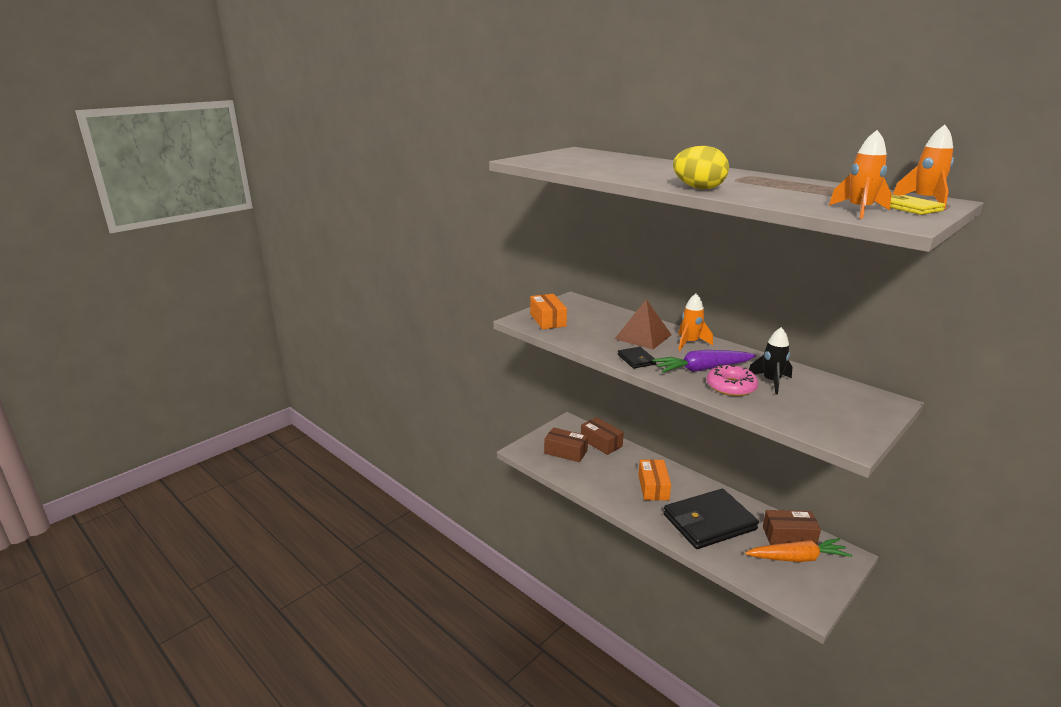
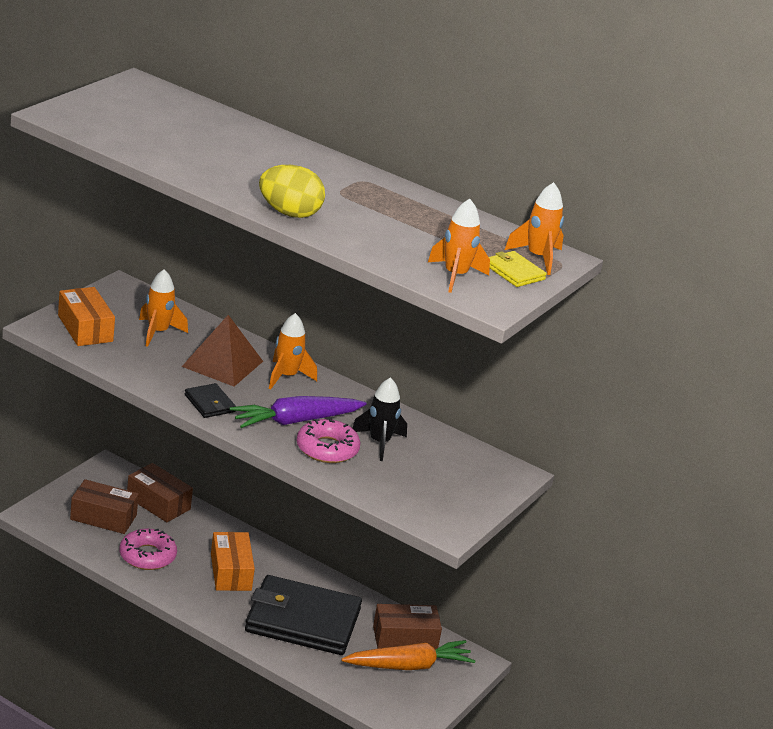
camera: 15 degrees left, 5 degrees up
black wallet [663,489,759,549] -> black wallet turned 45 degrees clockwise [245,575,362,655]
none -> pink donut [120,529,177,570]
none -> orange rocket [139,269,188,347]

